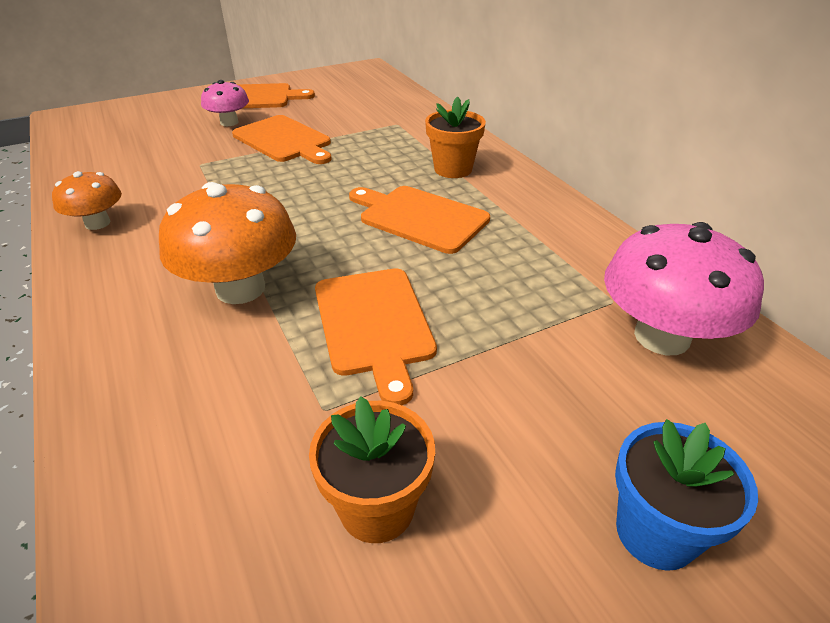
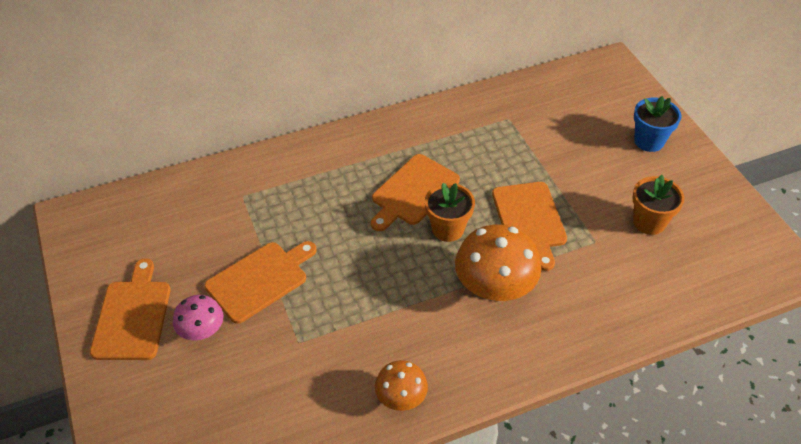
camera: 85 degrees left, 10 degrees up
orange cutting board [315,268,437,405] -> orange cutting board turned 90 degrees clockwise [492,182,567,271]
orange flower pot [425,96,486,178] -> orange flower pot moved to [425,183,475,242]
pink mushroom [604,222,764,355] -> none

